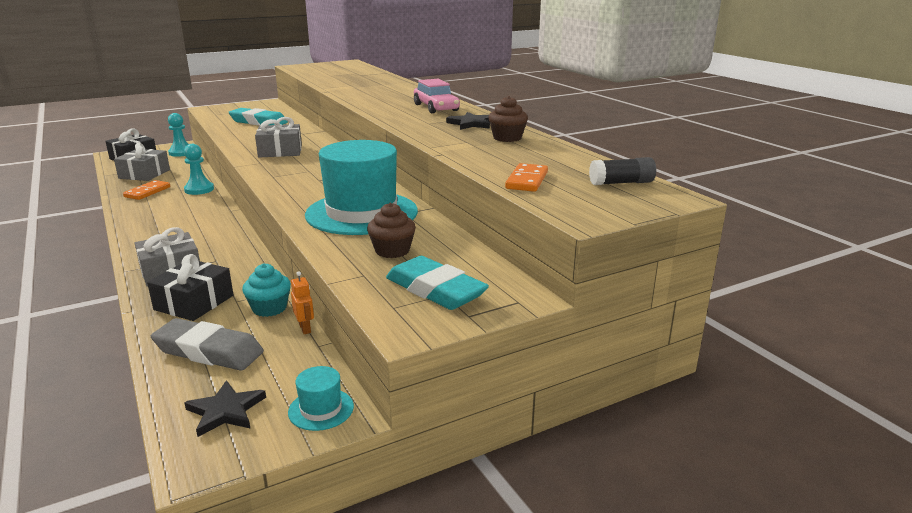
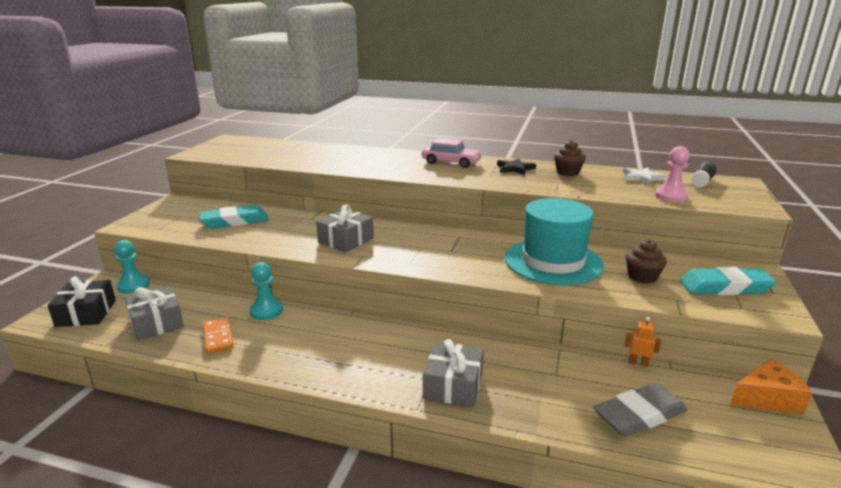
camera: 45 degrees left, 0 degrees up
black gift [147,254,233,321] -> none
black star [184,380,266,437] -> none
turquoise cupcake [242,264,291,317] -> none
turquoise hat [288,366,354,431] -> orange cheese [730,359,812,414]
orange domino [505,163,548,192] -> pink pawn [655,146,690,202]
none -> white star [623,167,666,185]

